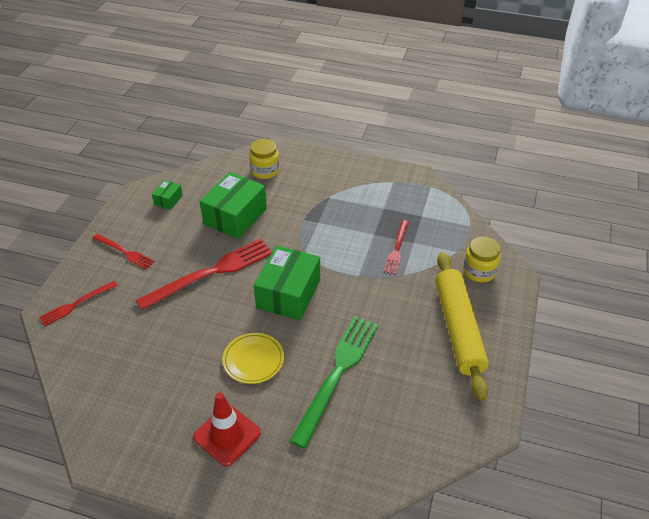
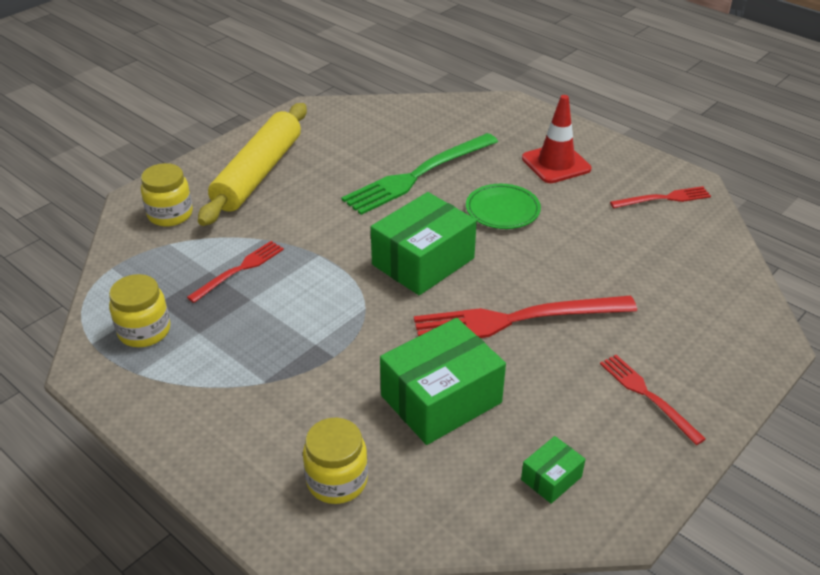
camera: 155 degrees left, 5 degrees down
red fork [39,281,118,326] -> red fork moved to [610,186,711,208]
yellow plate [222,333,284,384] -> green plate [466,184,541,229]
none -> yellow jar [109,274,170,347]

